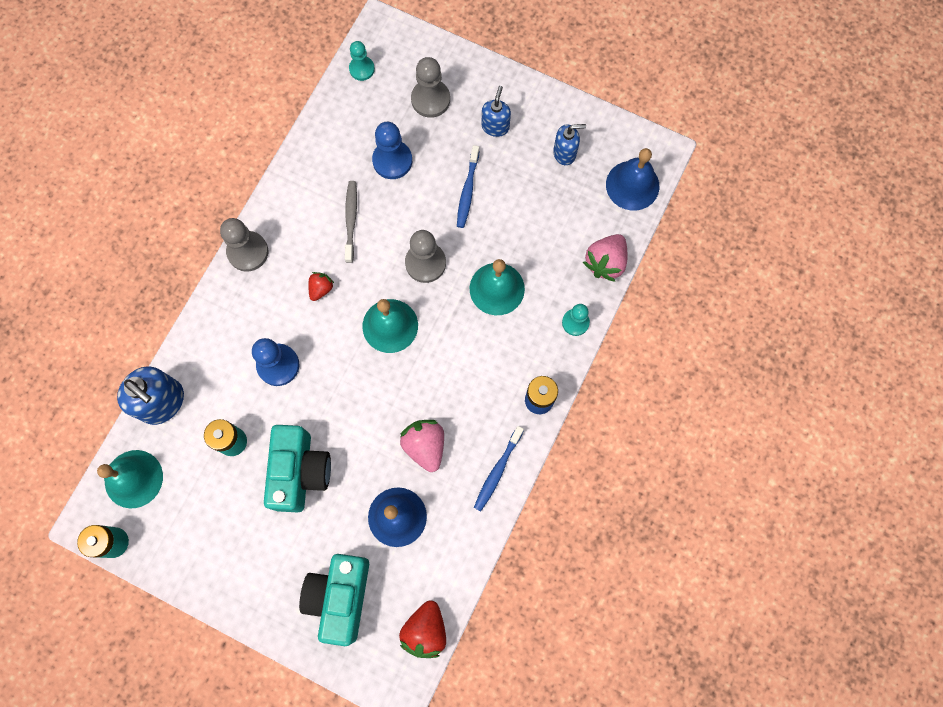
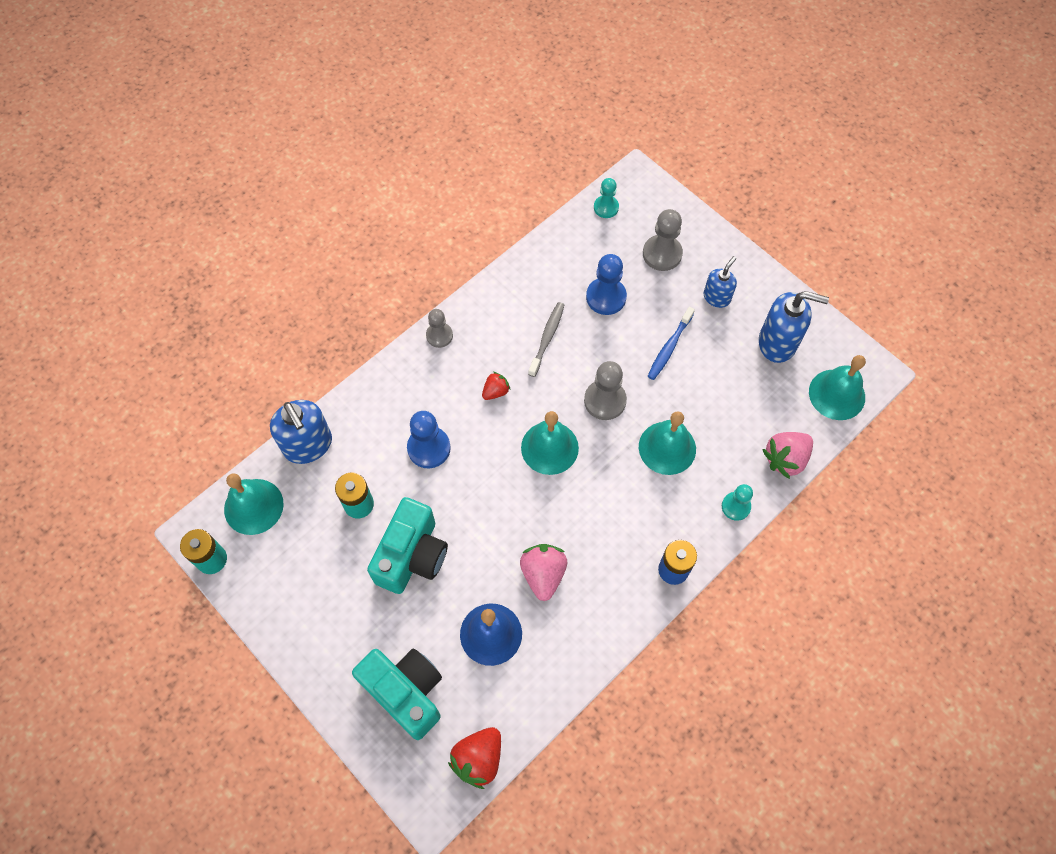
camera: 20 degrees right, 10 degrees down
grey pawn [220,218,268,272] -> grey pawn [426,309,453,348], size x0.65
turquoise camera [299,554,369,646] -> turquoise camera turned 105 degrees clockwise [352,648,442,740]
blue toothbrush [474,426,524,511] -> none
blue soap dispenser [553,124,586,165] -> blue soap dispenser [759,291,829,363], size x1.66
blue bell [606,148,659,211] -> turquoise bell [809,355,866,420]

